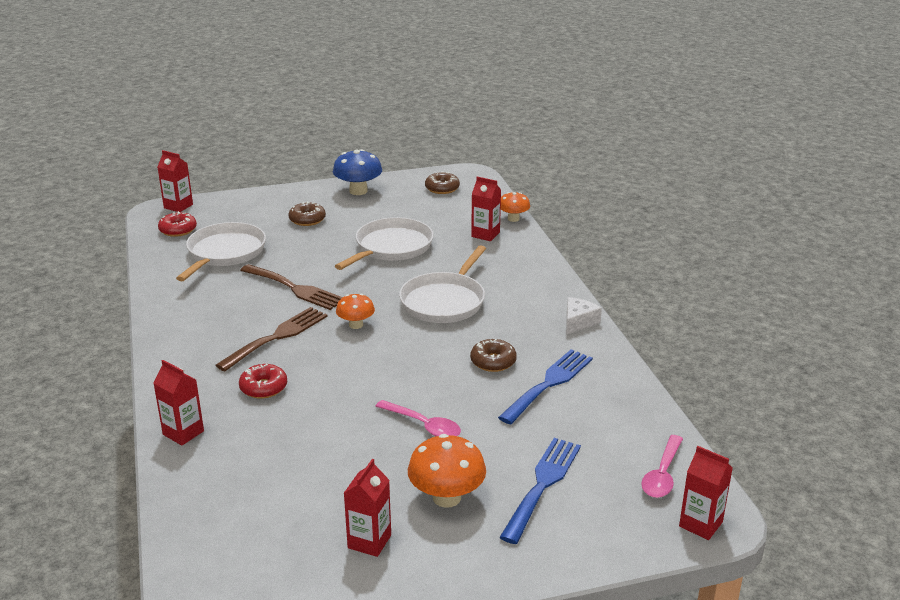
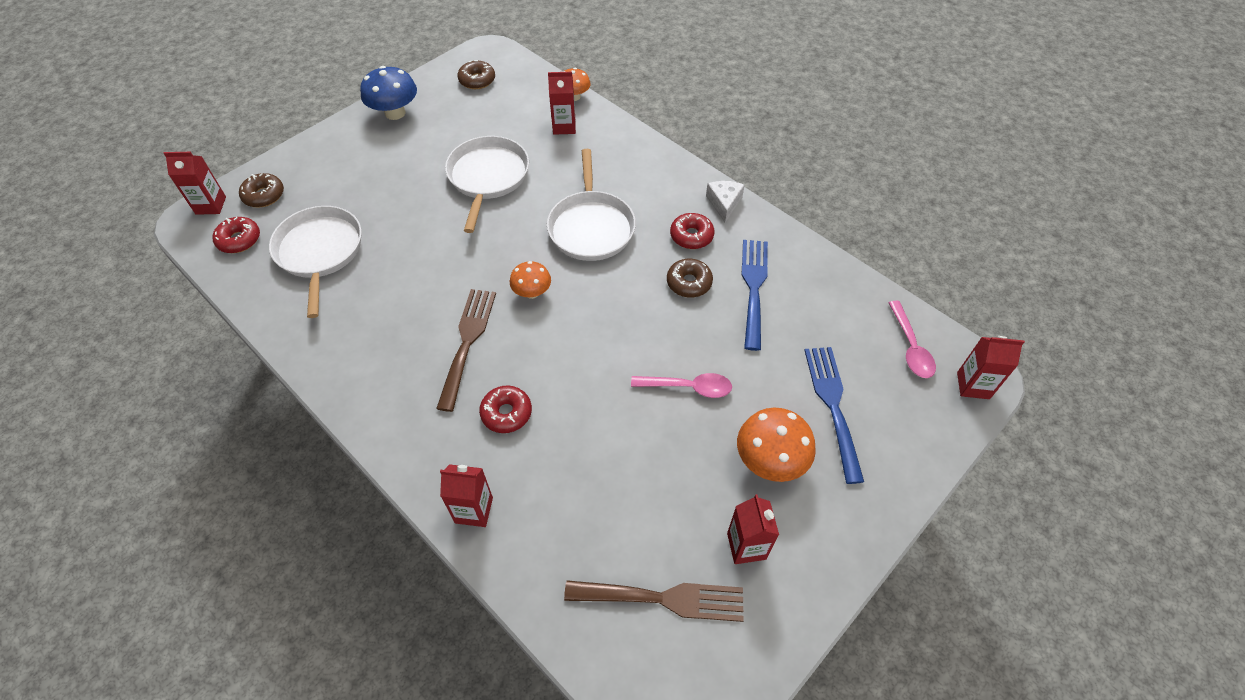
camera: 30 degrees left, 25 degrees up
brown fork [240,264,343,310] -> brown fork moved to [564,580,744,622]
brown donut [288,201,326,226] -> brown donut moved to [239,173,284,207]
none -> red donut [670,213,714,249]

